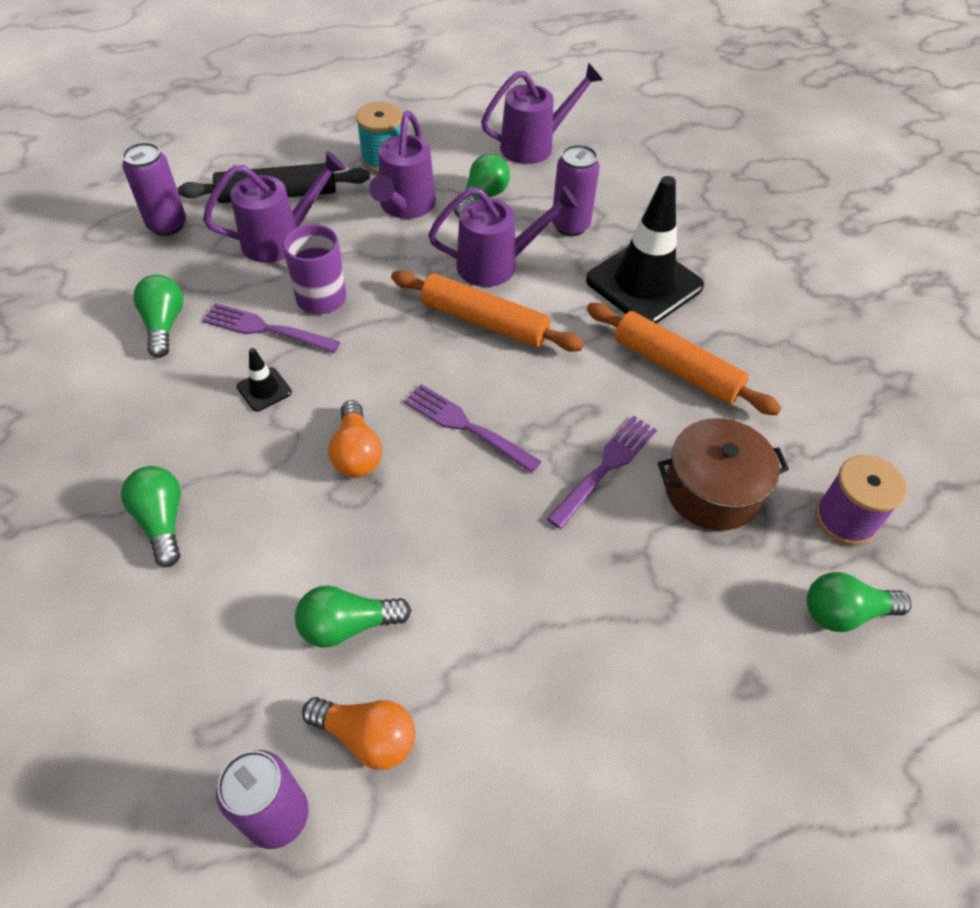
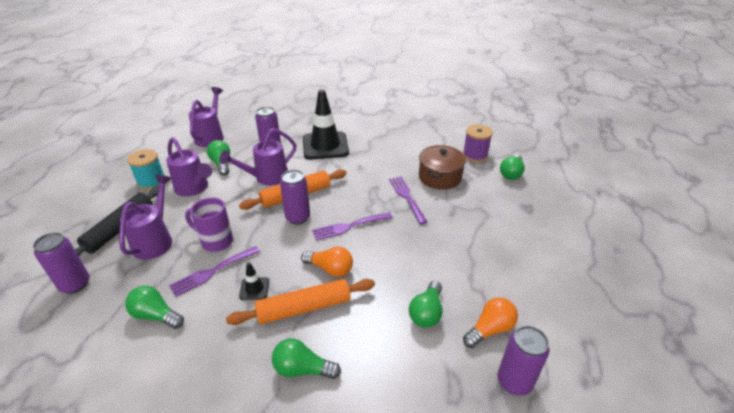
camera: 55 degrees left, 15 degrees down
purple watering can [428,186,579,287] -> purple watering can turned 150 degrees counterclockwise [219,128,296,186]
orange rolling pin [587,303,782,415] -> orange rolling pin moved to [226,279,375,325]
none -> purple can [280,170,310,224]

